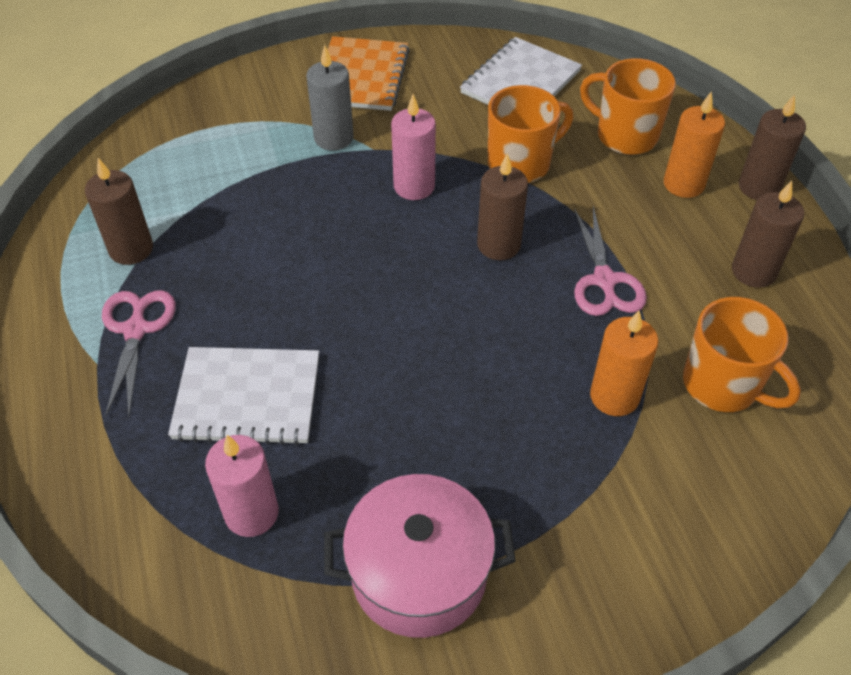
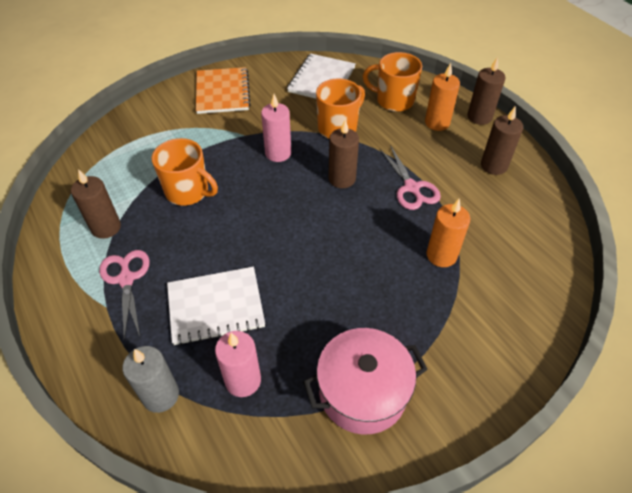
camera: 15 degrees left, 0 degrees up
grey candle [306,45,354,150] -> grey candle moved to [122,346,179,413]
orange mug [683,297,801,412] -> orange mug moved to [152,138,218,206]

